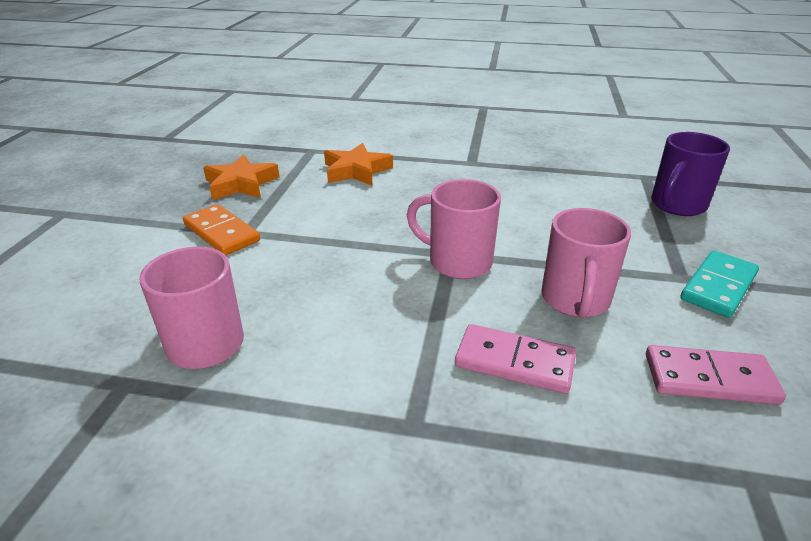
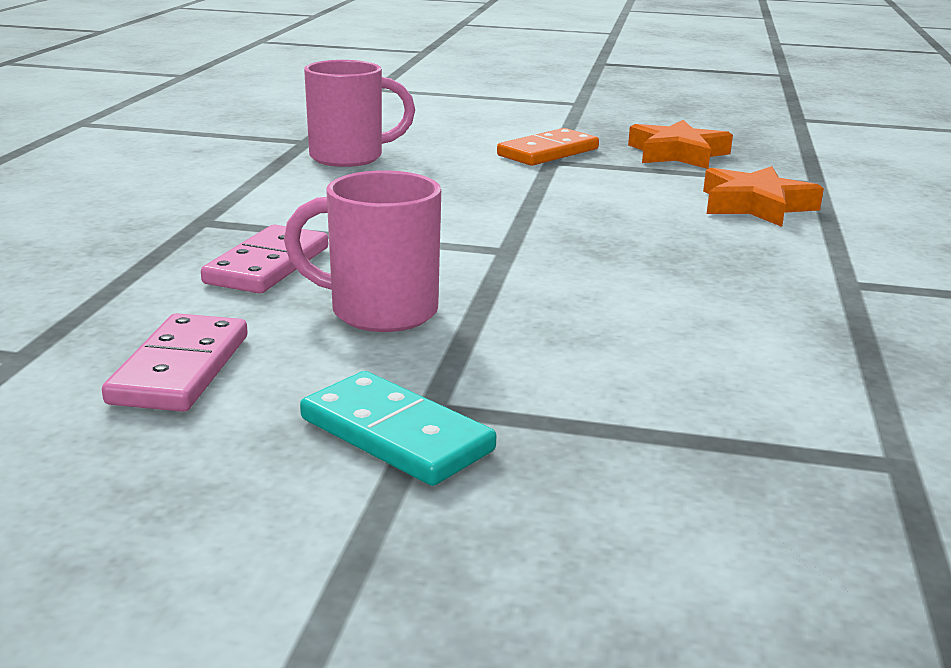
camera: 90 degrees right, 10 degrees down
pink mug [407,179,501,279] -> none
purple mug [651,132,730,216] -> none

